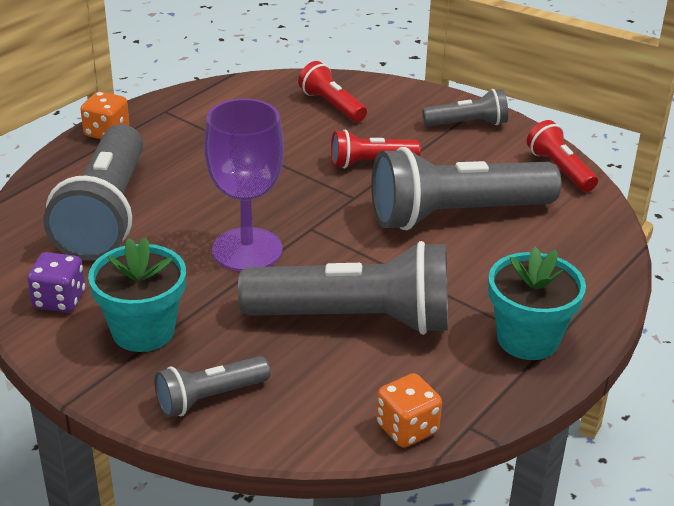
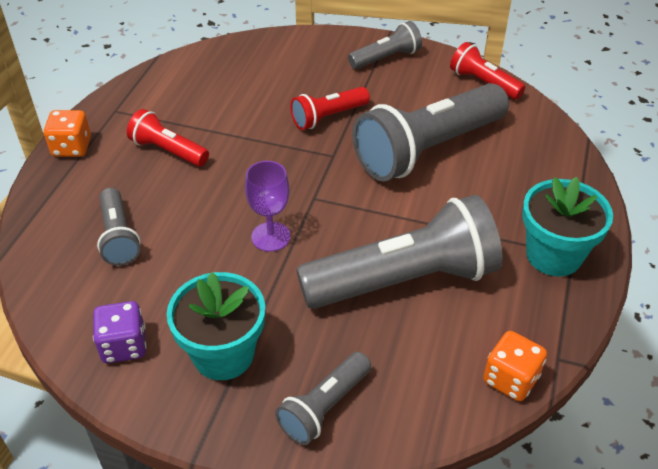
camera: 20 degrees left, 10 degrees up
grey flashlight [43,124,143,261] -> grey flashlight [97,188,141,266], size x0.50
purple goblet [204,98,284,271] -> purple goblet [245,161,291,252], size x0.59
red flashlight [298,61,367,122] -> red flashlight moved to [127,109,209,167]

